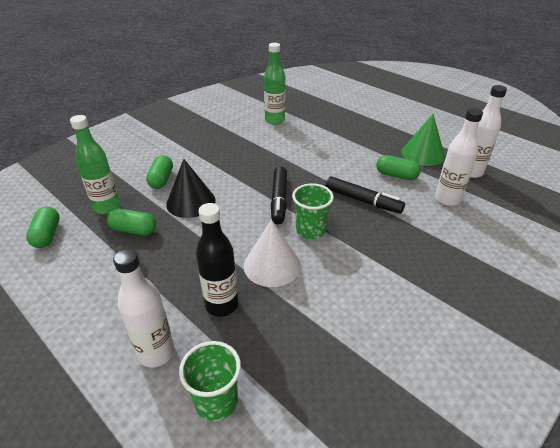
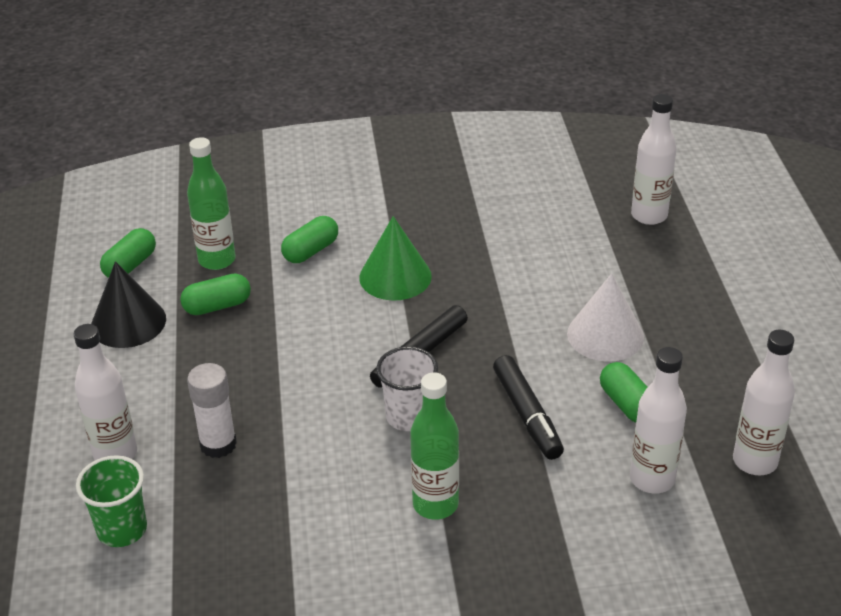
camera: 40 degrees right, 0 degrees up
green capsule [107,208,156,236] -> green capsule turned 75 degrees counterclockwise [180,273,251,315]
black cone [166,159,216,218] -> black cone moved to [91,261,166,348]
black bottle [196,203,238,317] -> white glue stick [187,363,237,458]
white cone [244,220,301,287] -> white cone moved to [567,273,644,362]
green bottle [264,43,285,125] -> green bottle moved to [410,372,459,520]
green cup [292,183,334,239] -> white cup [376,346,438,431]
green cone [402,114,445,166] -> green cone moved to [359,216,432,301]
none -> white bottle [631,94,677,225]

